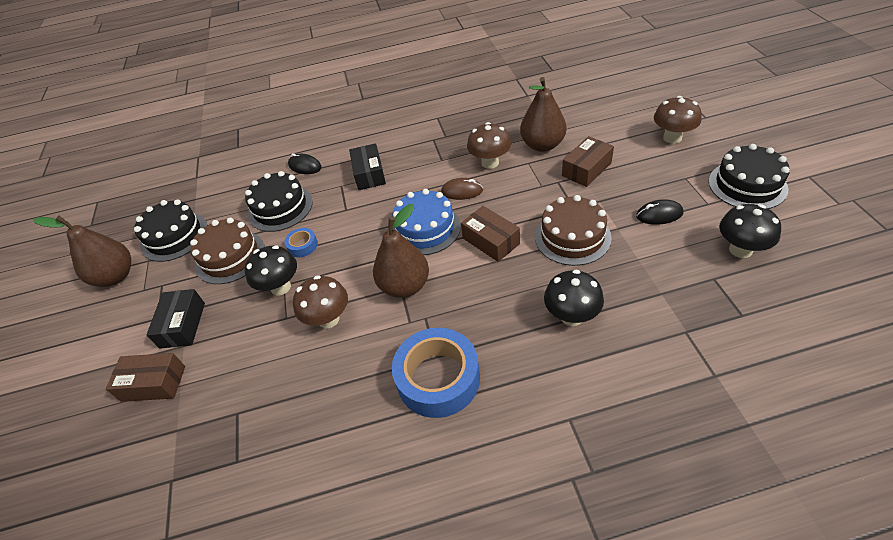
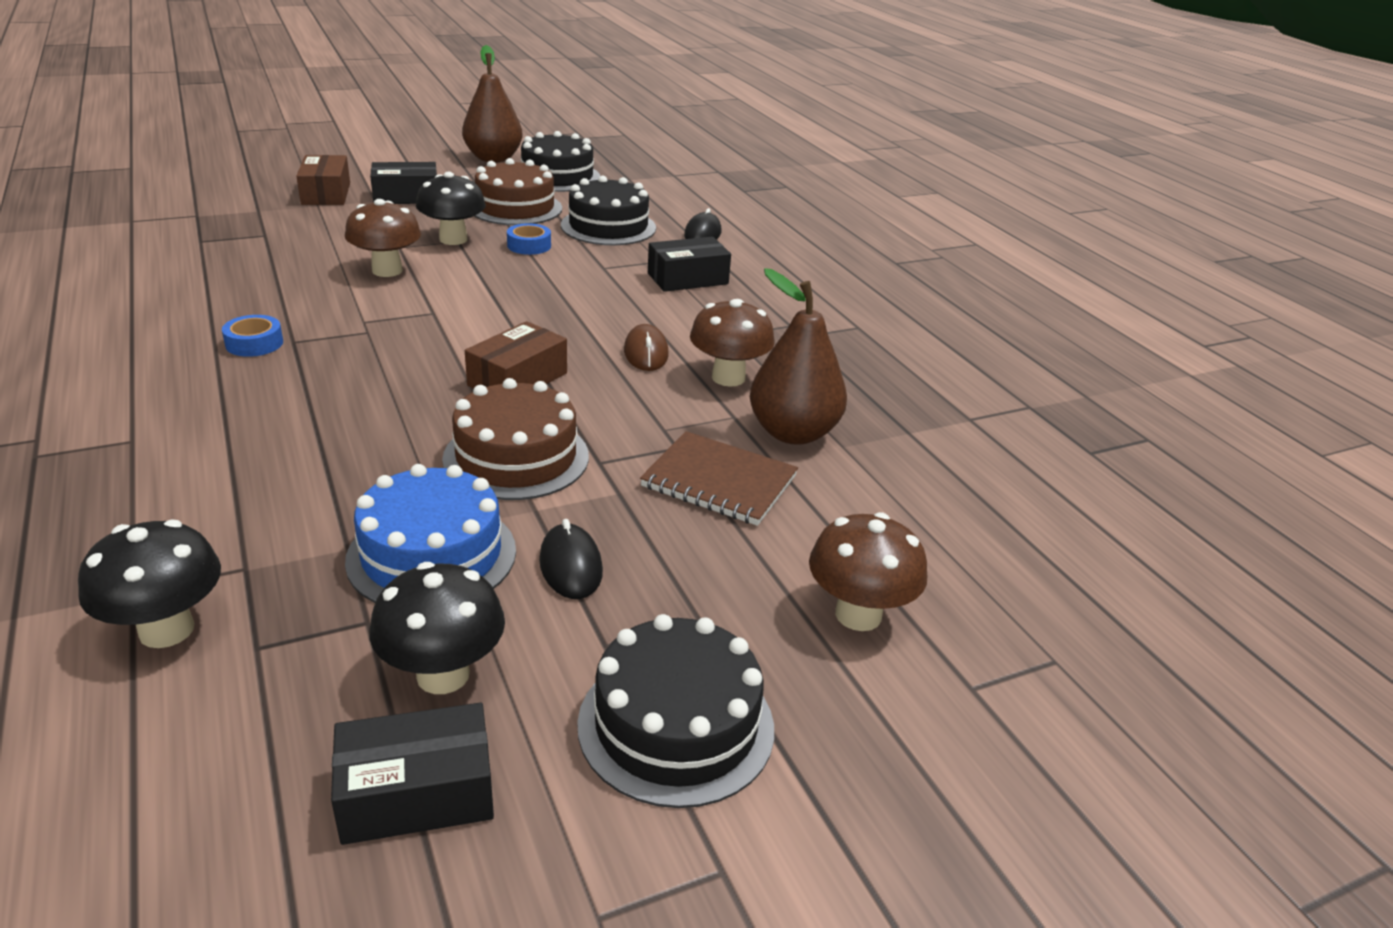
camera: 70 degrees right, 15 degrees down
brown pear [373,204,429,298] -> none
blue tape [392,328,480,418] -> blue tape [222,315,283,357], size x0.46
blue cake [393,189,461,255] -> blue cake moved to [345,464,516,603]
black mushroom [544,270,604,326] -> black mushroom moved to [78,519,221,648]
brown box [562,136,614,187] -> brown notebook [640,431,798,526]
none -> black box [331,703,494,845]

